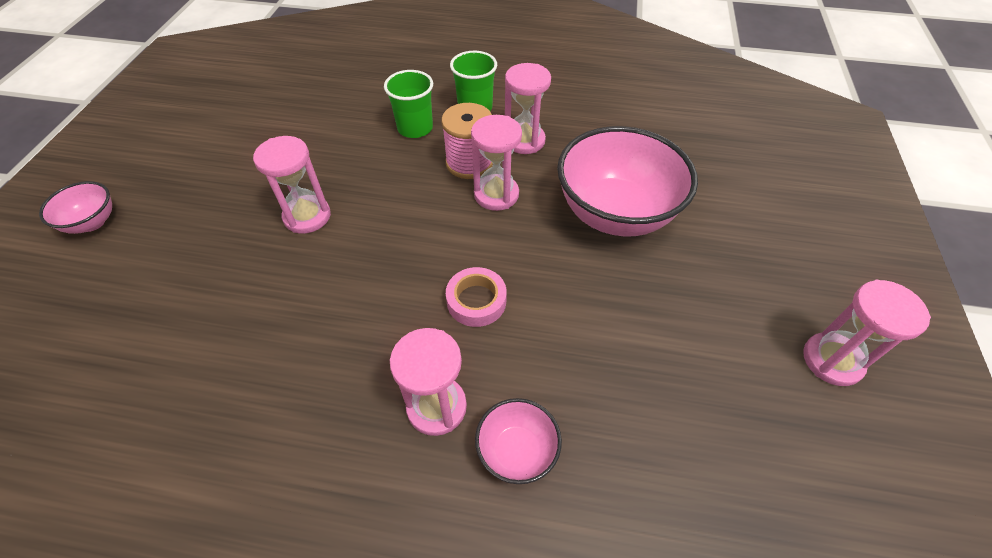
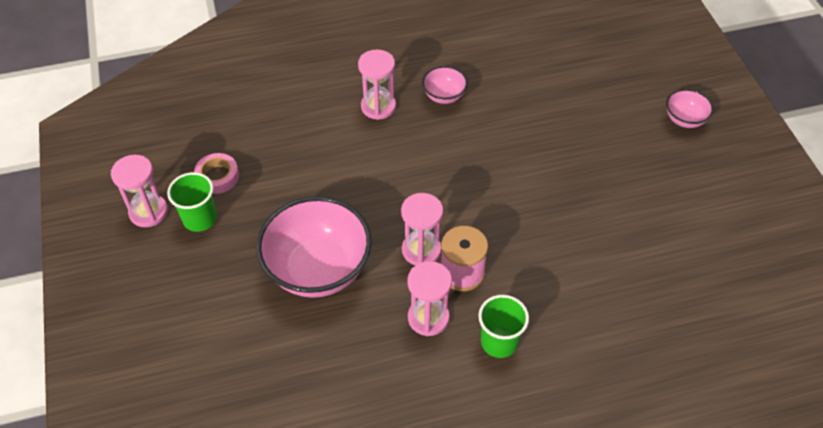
camera: 155 degrees right, 0 degrees up
pink hourglass [253,136,331,234] -> none
green cup [384,70,433,138] -> green cup moved to [167,172,217,232]
pink tape [446,267,507,327] -> pink tape moved to [194,153,239,194]
pink bowl [475,398,562,484] -> pink bowl moved to [422,66,468,104]

